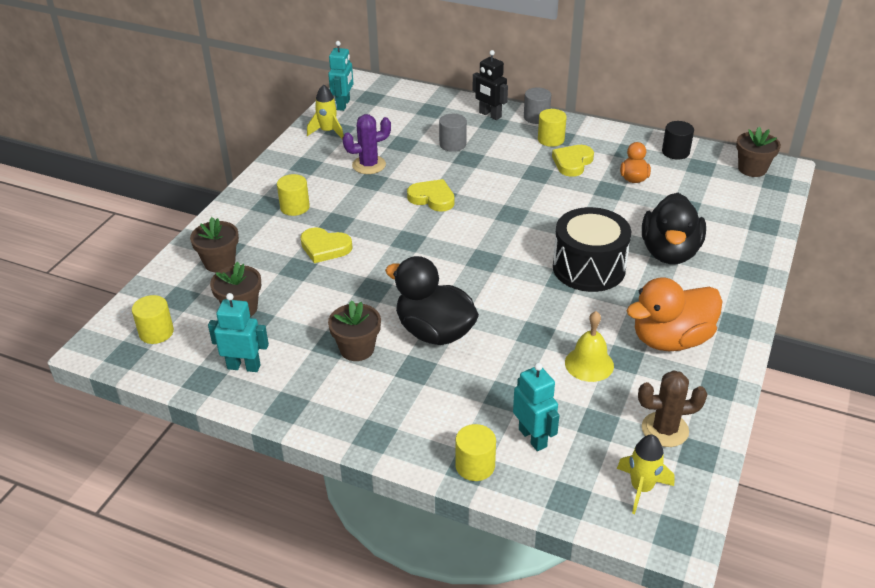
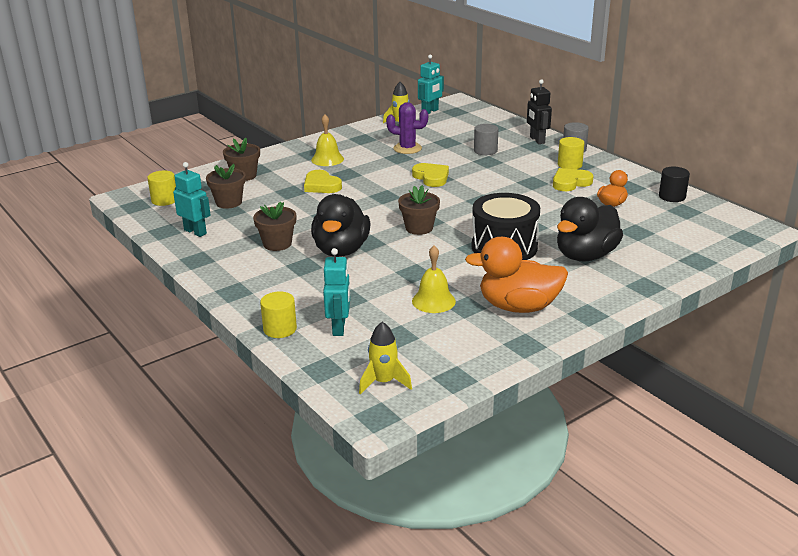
camera: 30 degrees right, 10 degrees down
yellow cylinder [277,174,310,216] -> yellow bell [311,114,344,166]
black duck [385,256,479,345] -> black duck turned 150 degrees counterclockwise [311,194,371,257]
brown cactus [638,370,707,447] -> none
brown flower pot [736,127,781,177] -> brown flower pot moved to [398,185,440,235]

